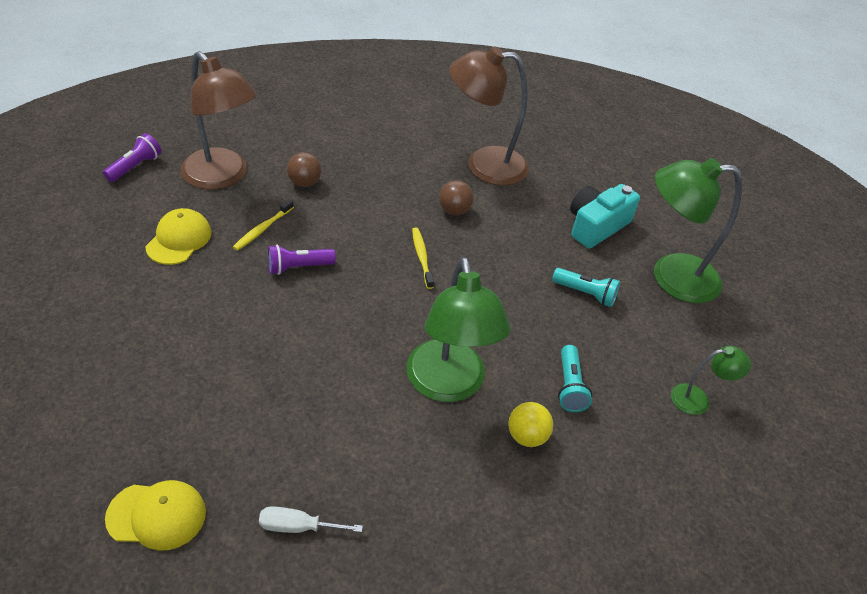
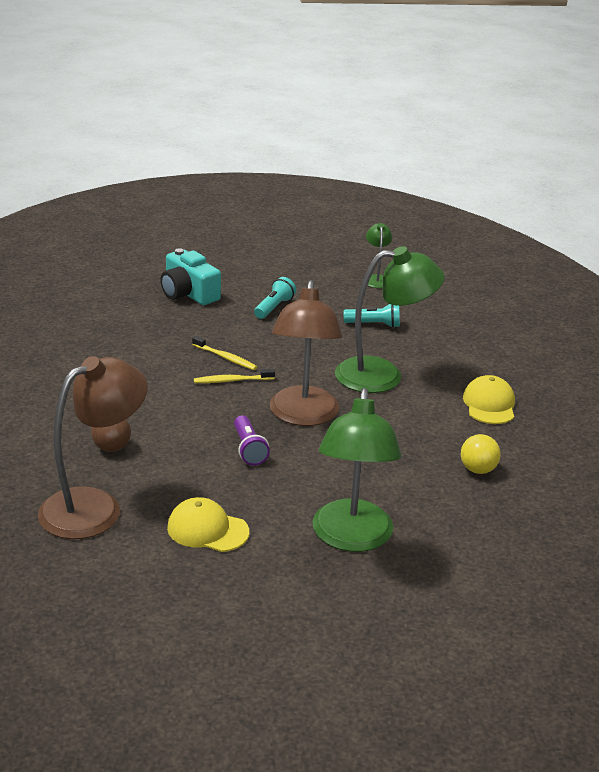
camera: 85 degrees left, 15 degrees down
purple flashlight [103,133,162,182] -> none
yellow cap [105,480,206,551] -> yellow cap moved to [463,375,515,424]
yellow toothbrush [233,199,294,251] -> yellow toothbrush moved to [192,336,257,370]
white screwdriver [259,506,363,533] -> none
brown ball [439,180,474,215] -> none
brown lamp [449,46,529,185] -> brown lamp moved to [270,280,343,426]
yellow ball [508,402,553,447] -> yellow ball moved to [461,434,501,474]
green lamp [654,158,742,303] -> green lamp moved to [313,388,402,552]

